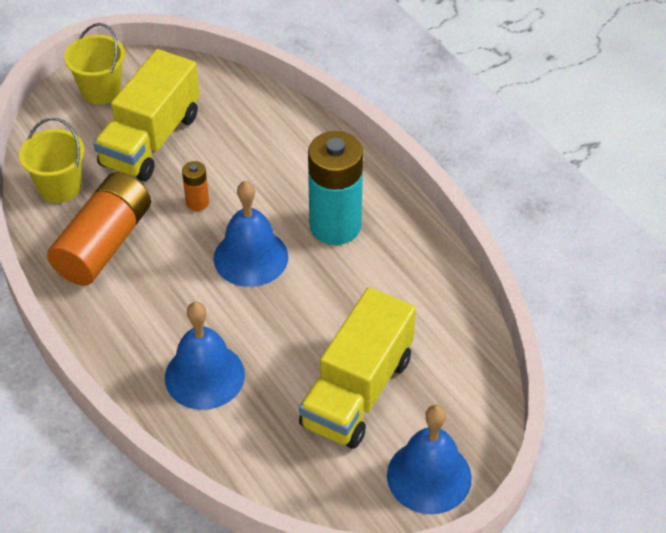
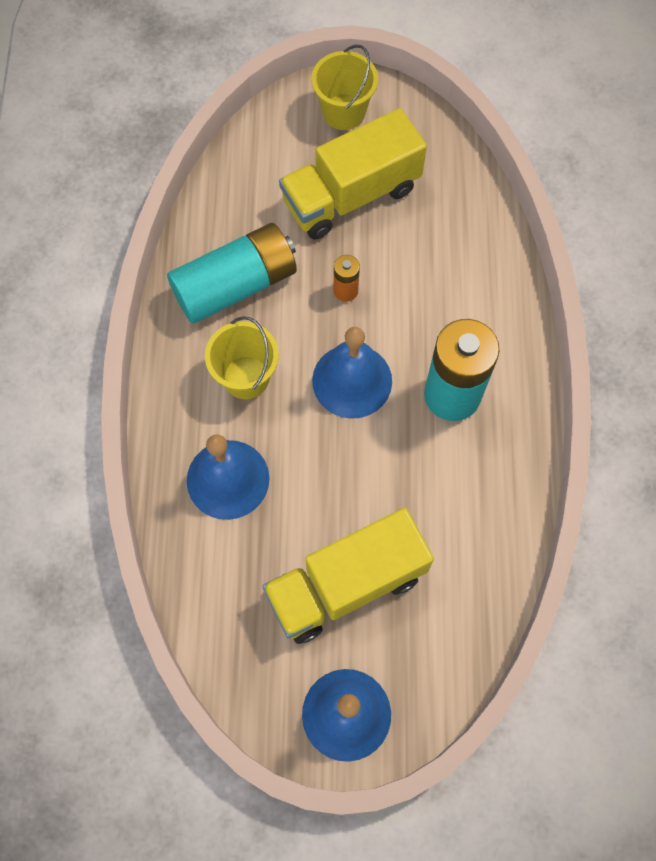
camera: 35 degrees right, 20 degrees up
yellow bucket [19,118,85,203] -> yellow bucket moved to [205,316,279,399]
orange battery [47,172,151,286] -> turquoise battery [167,223,297,324]

